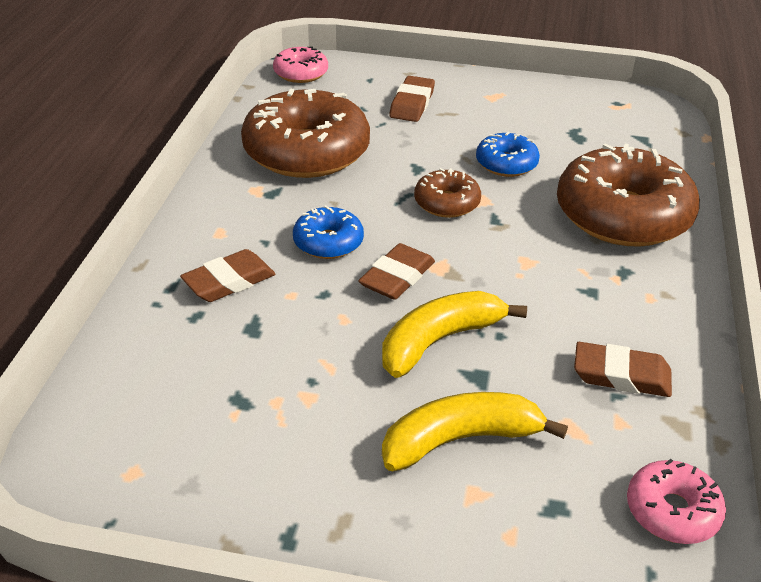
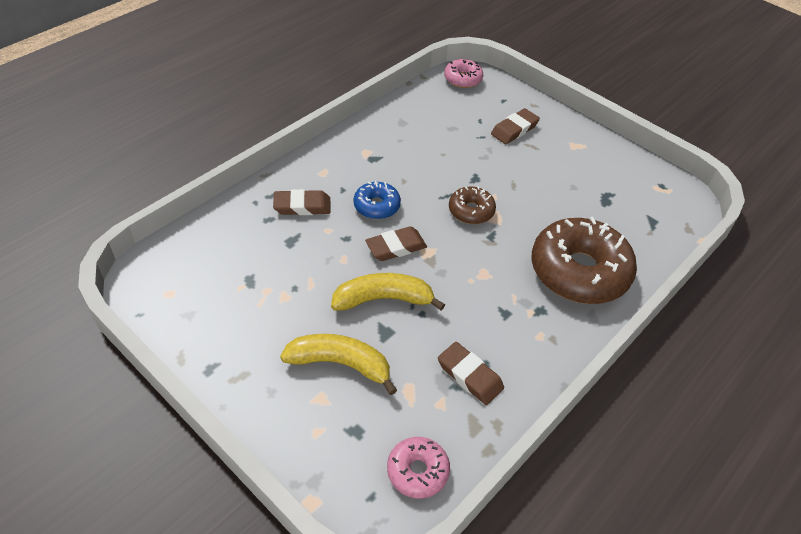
camera: 30 degrees right, 10 degrees up
brown donut [241,88,370,178] -> none
blue donut [476,132,540,177] -> none

